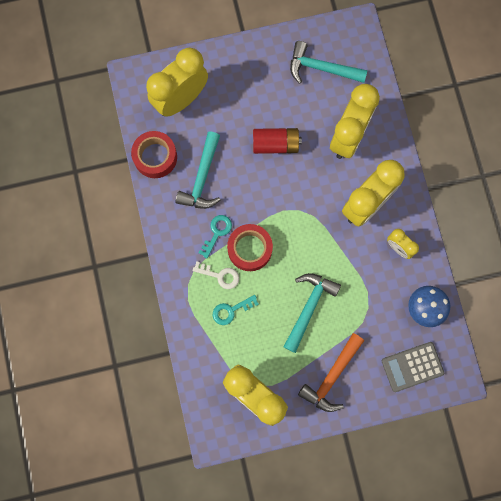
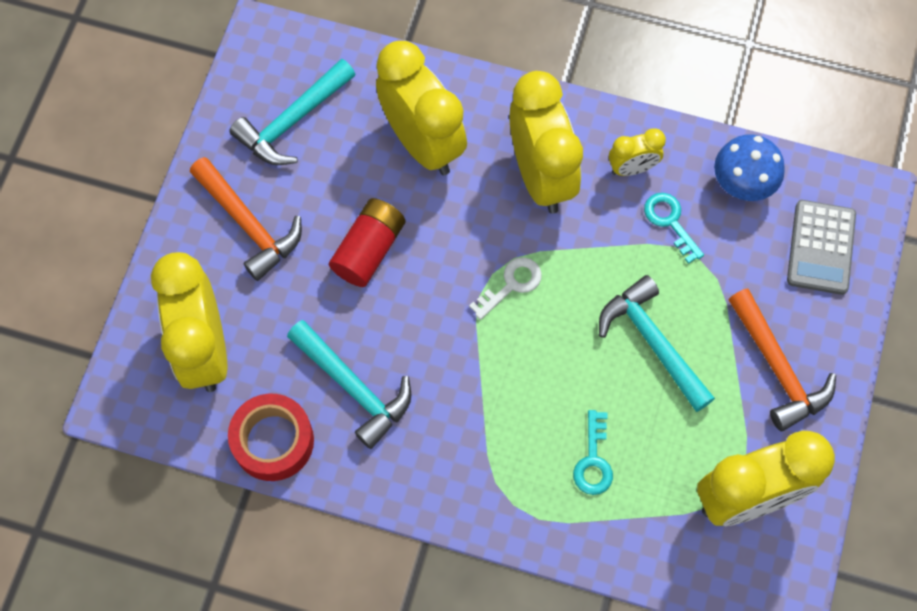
camera: 60 degrees left, 10 degrees down
white key [193,261,239,289] -> white key moved to [469,257,542,320]
turquoise key [199,215,232,258] -> turquoise key moved to [644,193,704,264]
red tape [227,224,273,271] -> none
none -> orange hammer [190,157,302,281]

